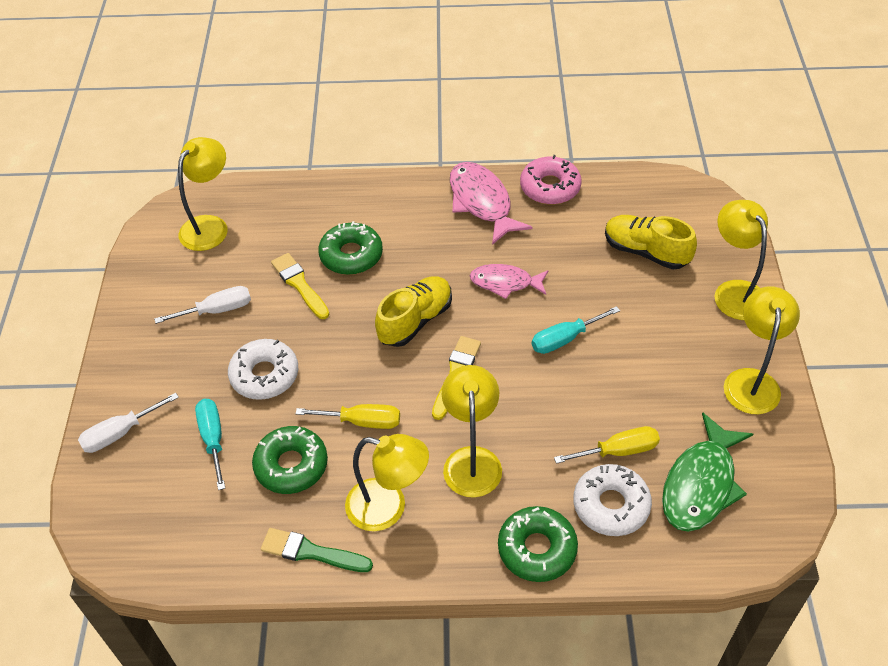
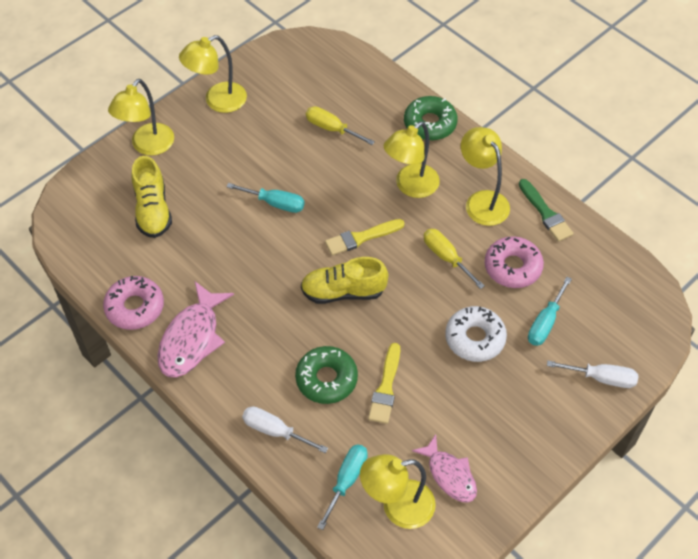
camera: 135 degrees left, 5 degrees up
white screwdriver [154,286,251,324] -> white screwdriver moved to [242,406,328,453]
green donut [252,426,328,494] -> pink donut [484,236,544,288]
pink fish [469,264,548,299] -> pink fish moved to [412,434,477,503]
white donut [573,464,652,536] -> none
green fish [662,412,753,532] -> none
none -> turquoise screwdriver [317,444,368,530]

